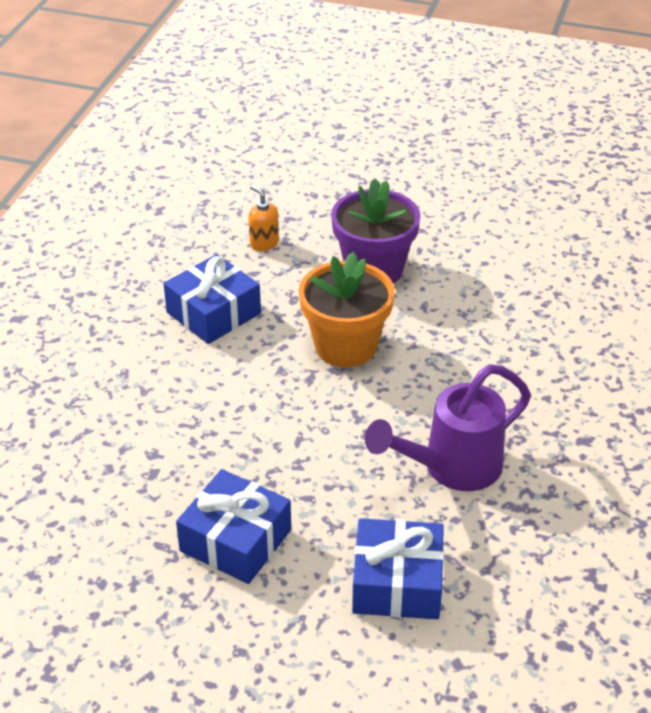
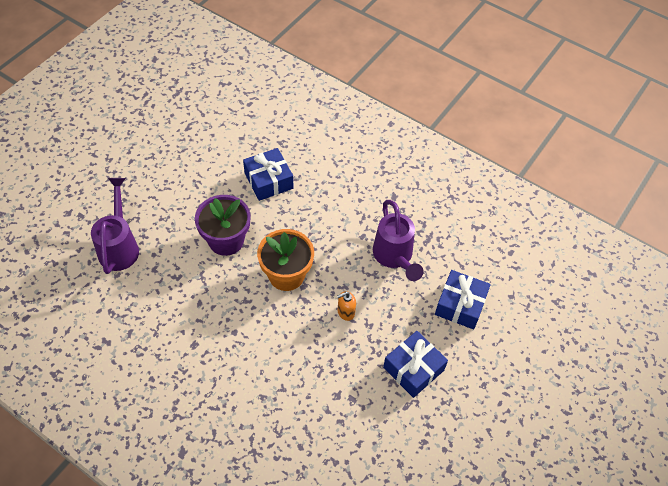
camera: 75 degrees left, 15 degrees up
blue gift [164,254,261,344] -> blue gift moved to [243,148,293,201]
orange soap dispenser [248,185,279,251] -> orange soap dispenser moved to [337,291,356,321]
none -> purple watering can [91,178,139,274]

